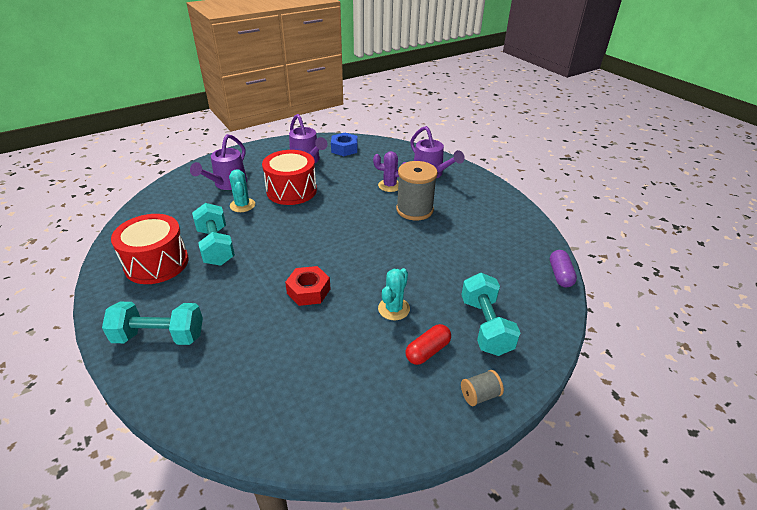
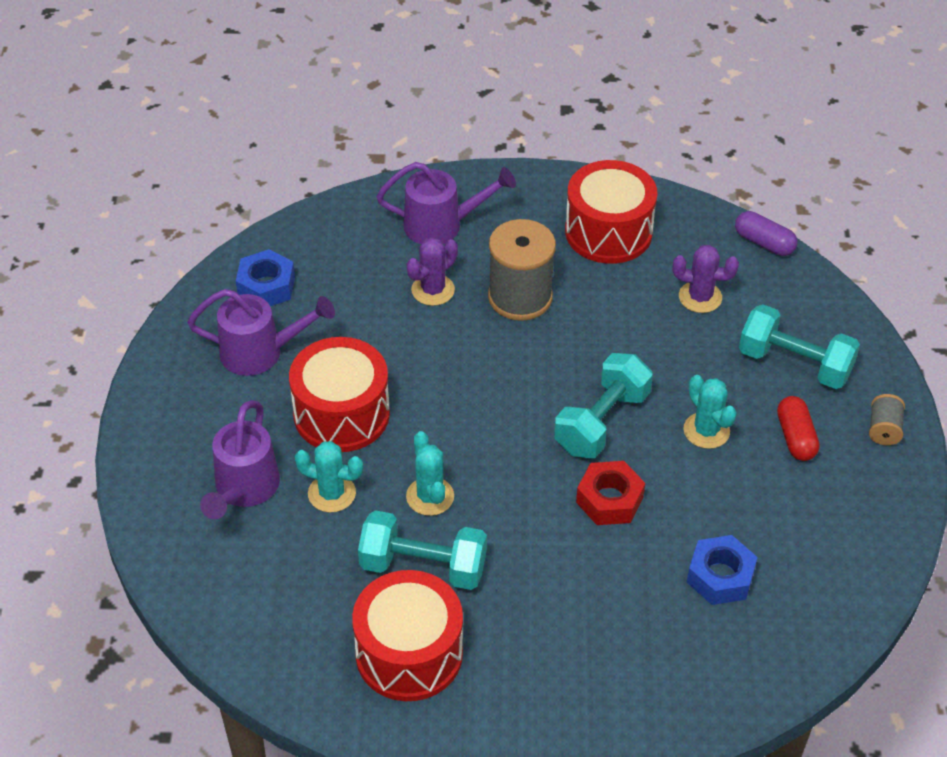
camera: 55 degrees left, 10 degrees up
turquoise dumbbell [102,302,203,345] -> turquoise dumbbell moved to [554,353,653,458]
purple watering can [190,134,247,190] -> purple watering can turned 45 degrees clockwise [200,400,280,519]
none -> turquoise cactus [406,431,454,516]
none -> red drum [565,160,657,264]
none -> purple cactus [673,245,739,313]
none -> blue nut [687,535,758,605]

